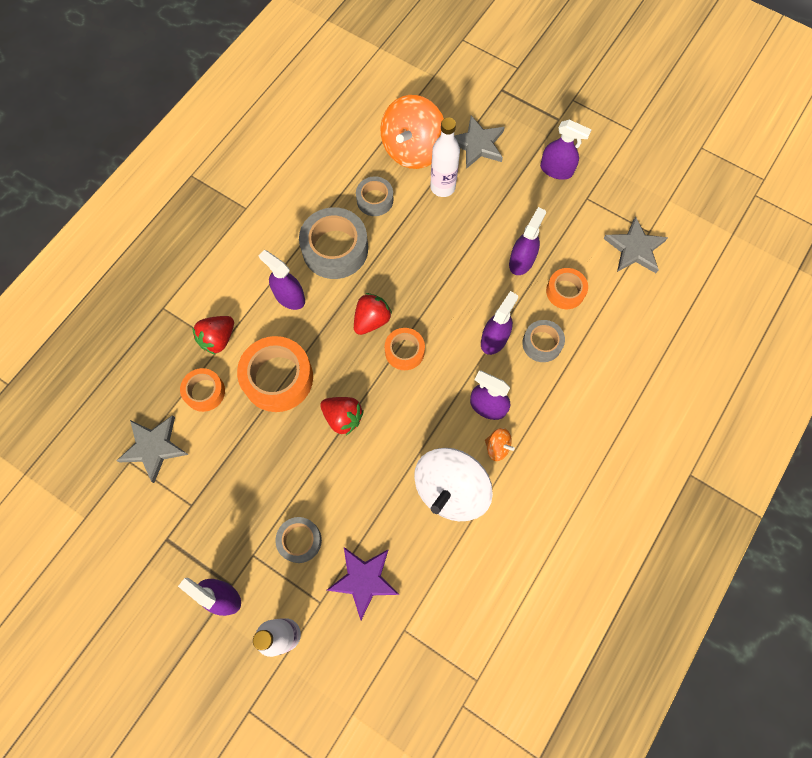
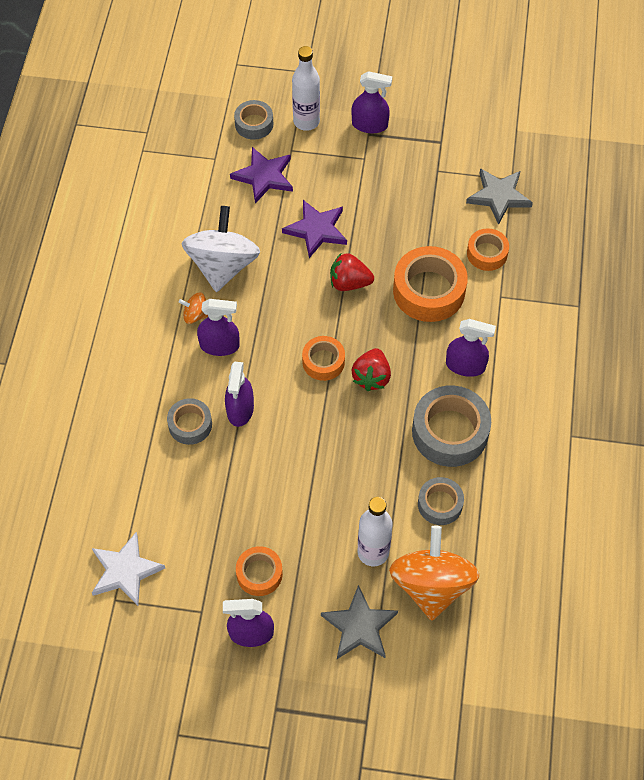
camera: 155 degrees right, 10 degrees down
red strawberry [192,316,234,355] -> none
grey tape [275,517,322,563] -> grey tape moved to [234,100,273,140]
purple spray bottle [509,207,546,275] -> none
orange tape [546,268,588,309] -> orange tape moved to [236,546,283,596]
grey star [604,216,668,273] -> white star [92,532,165,606]
none -> purple star [282,200,347,258]

